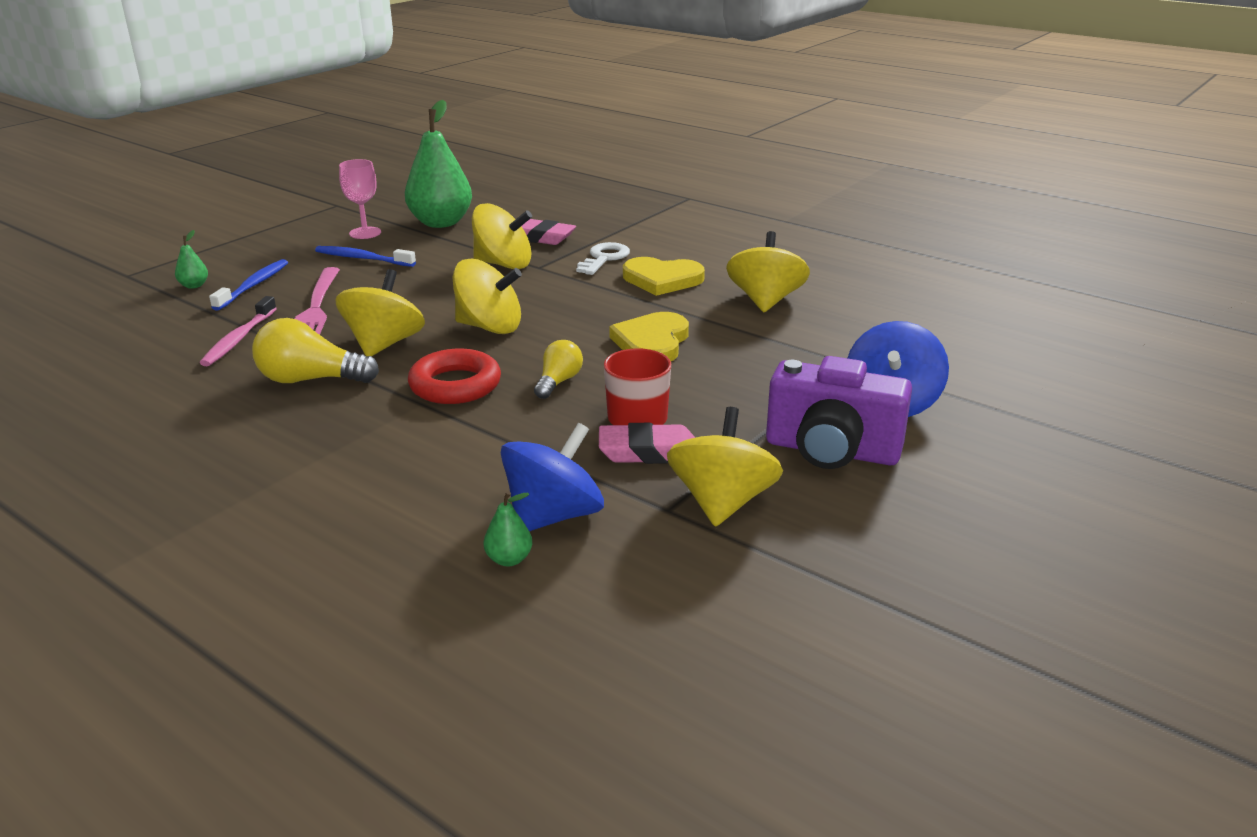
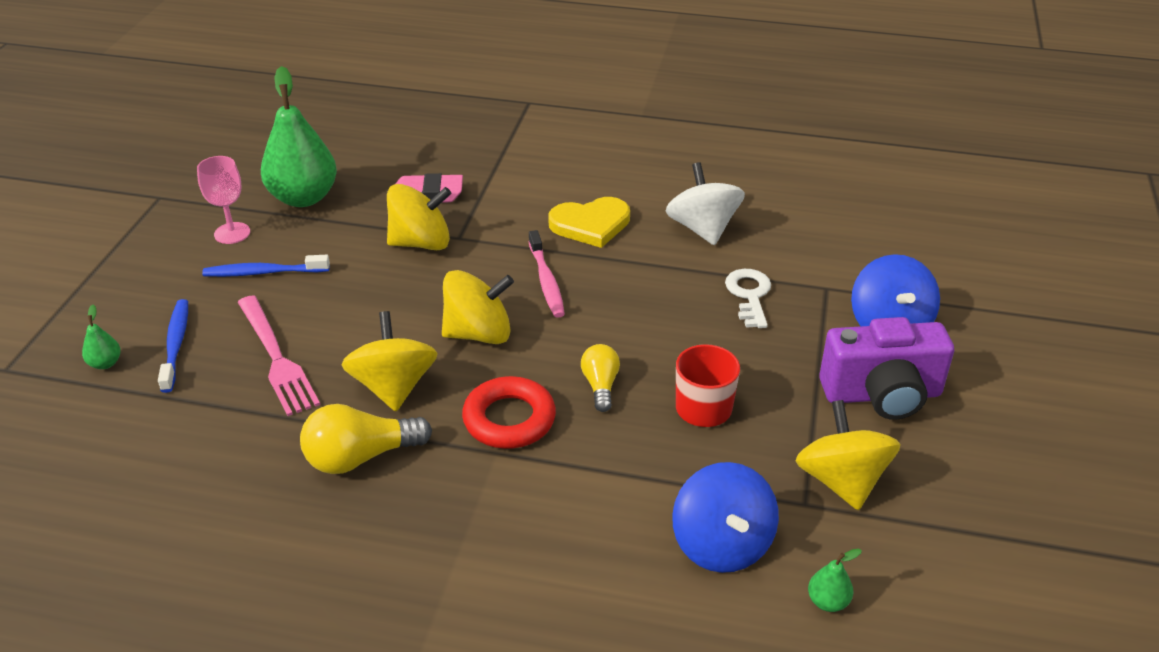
camera: 25 degrees left, 10 degrees up
pink toothbrush [200,296,277,366] -> pink toothbrush moved to [529,230,565,318]
green pear [484,491,532,566] -> green pear moved to [808,548,862,612]
blue spinning top [501,423,604,531] -> blue spinning top turned 150 degrees clockwise [672,462,779,573]
white key [576,242,630,275] -> white key moved to [725,269,771,328]
pink eraser [599,423,695,464] -> none
yellow heart [609,312,689,361] -> none
yellow spinning top [726,231,810,312] -> white spinning top [666,162,745,245]

